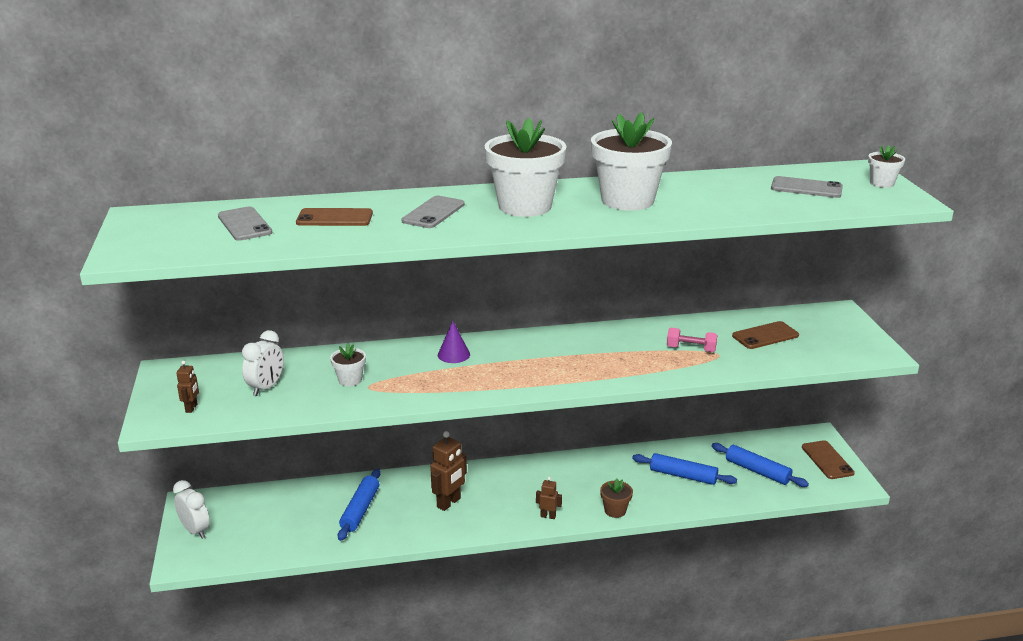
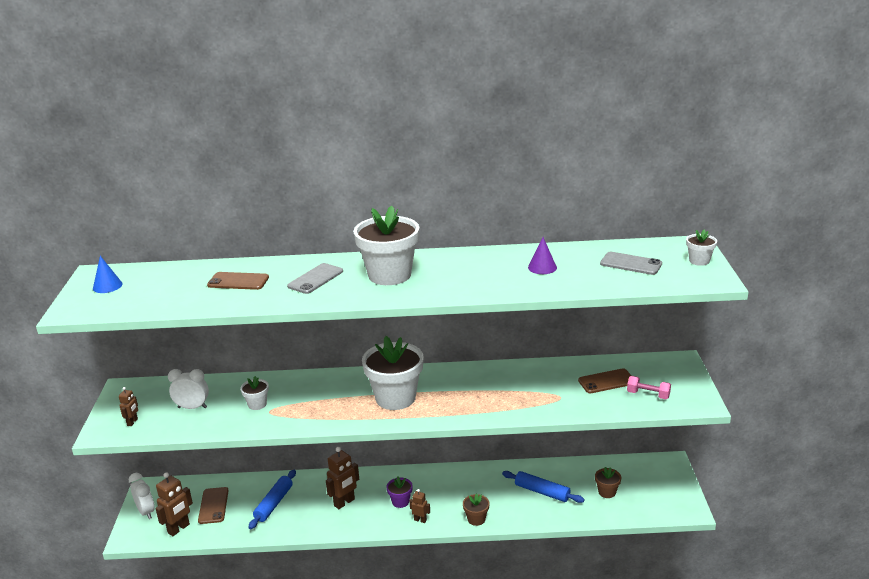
camera: 10 degrees right, 0 degrees up
grey phone [218,206,272,241] -> none
white clock [242,330,284,396] -> white clock turned 120 degrees counterclockwise [168,369,209,409]
purple cone [438,321,470,363] -> purple cone moved to [528,237,557,274]
white flower pot [591,112,672,211] -> white flower pot moved to [362,336,423,410]
pink dumbbell [667,328,717,352] -> pink dumbbell moved to [627,376,671,399]
blue rolling pin [712,443,809,487] -> brown flower pot [595,467,621,498]
brown phone [802,440,855,479] -> brown phone moved to [198,487,229,524]
none -> blue cone [93,256,123,293]
none -> brown robot [155,472,193,536]
none -> purple flower pot [386,476,413,508]

